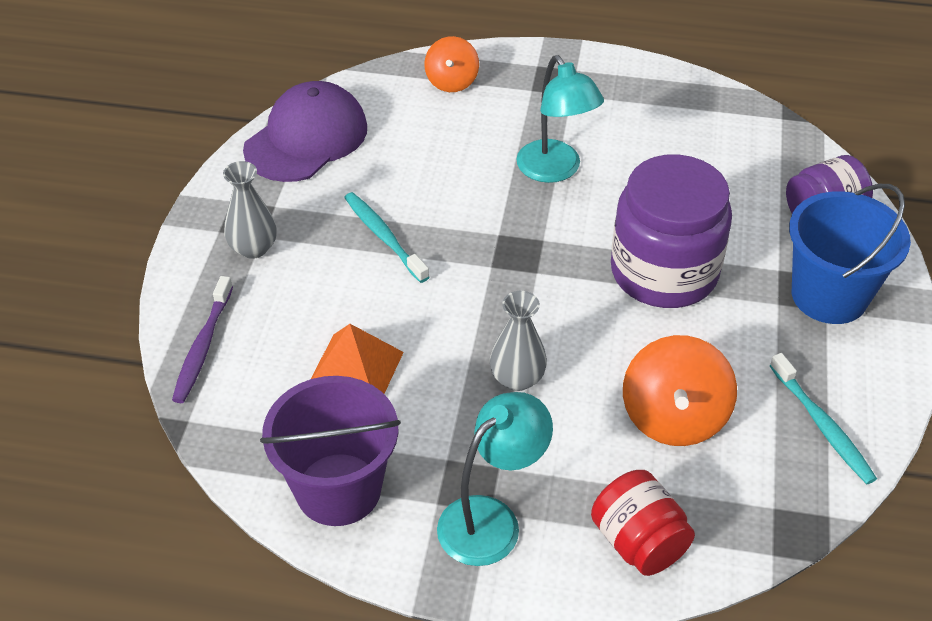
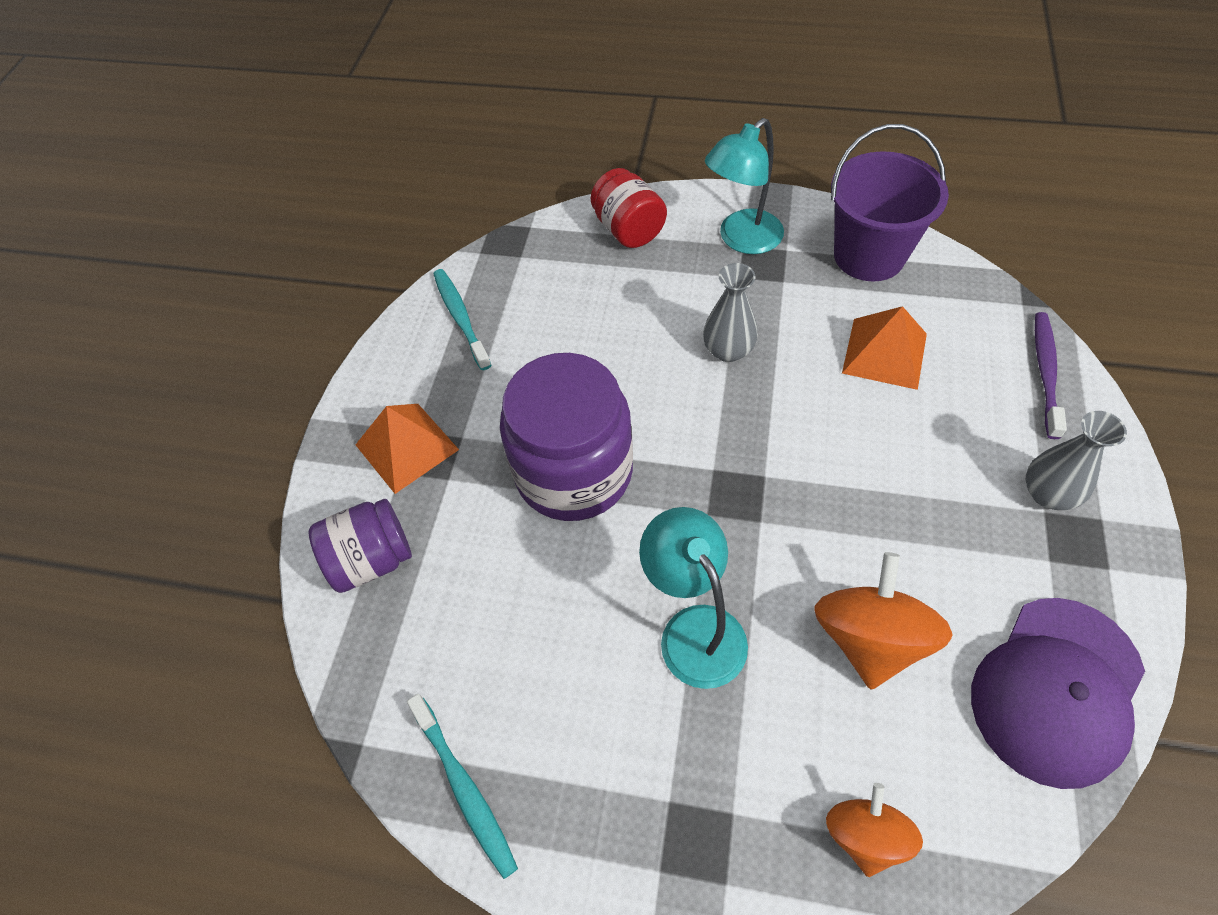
camera: 175 degrees left, 10 degrees up
turquoise toothbrush [344,192,429,283] -> turquoise toothbrush moved to [407,694,518,879]
orange spinning top [623,335,737,446] -> orange spinning top moved to [814,552,953,689]
blue bucket [789,184,911,324] -> orange pyramid [356,404,459,494]

